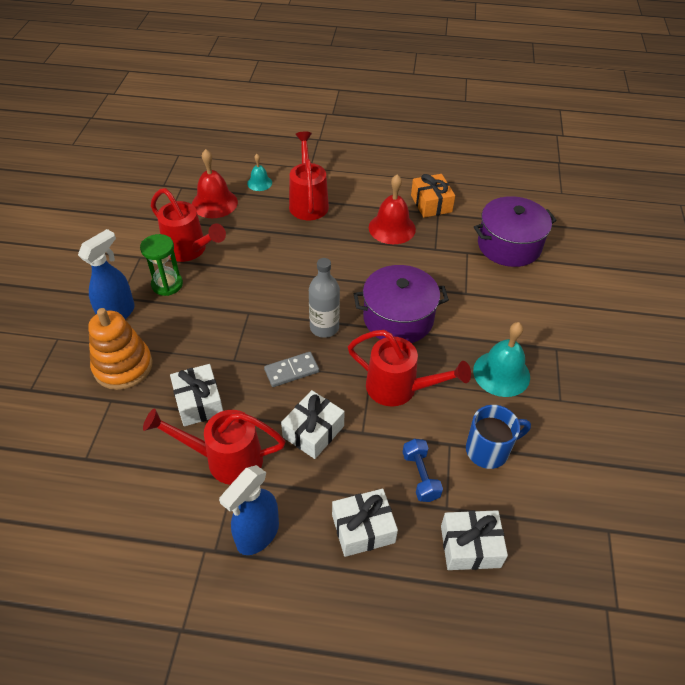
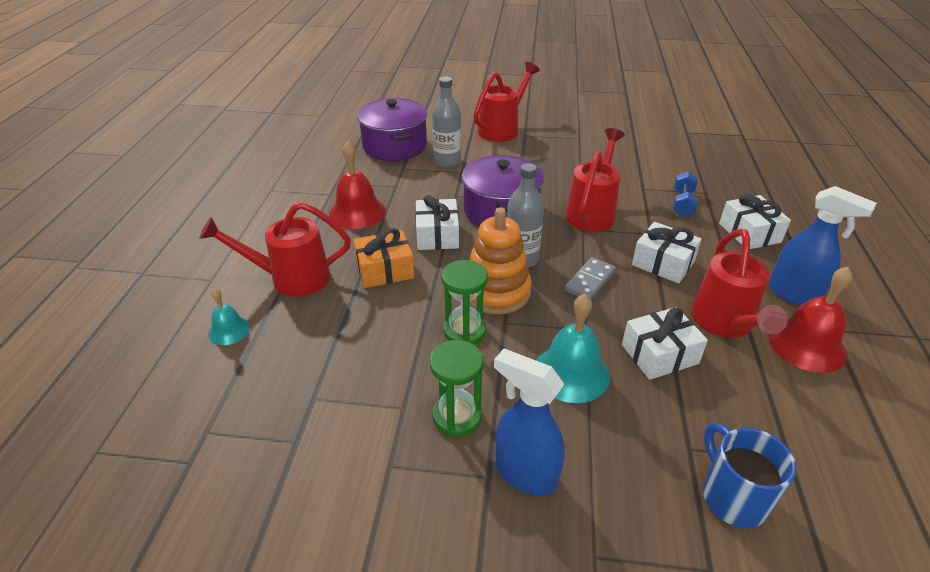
camera: 90 degrees left, 10 degrees down
orange stacking toy [88,308,153,390] -> orange stacking toy moved to [470,207,532,314]
red watering can [151,188,226,262] -> red watering can moved to [473,62,540,142]
red bell [192,149,238,218] -> red bell moved to [768,267,853,373]
grey domino [264,352,319,387] -> grey domino turned 60 degrees clockwise [564,257,616,299]
blue dumbbell [403,439,443,502] -> blue dumbbell turned 60 degrees counterclockwise [673,171,698,216]
orange gift [411,174,455,218] -> orange gift moved to [353,228,414,288]
white gift [441,510,508,570] -> white gift moved to [415,195,459,250]
blue mug [466,405,531,469] -> blue mug moved to [703,423,796,528]
turquoise bell [473,322,530,397] -> turquoise bell moved to [536,294,610,403]
none -> grey bottle [432,77,461,167]
none -> green hourglass [442,260,488,345]

